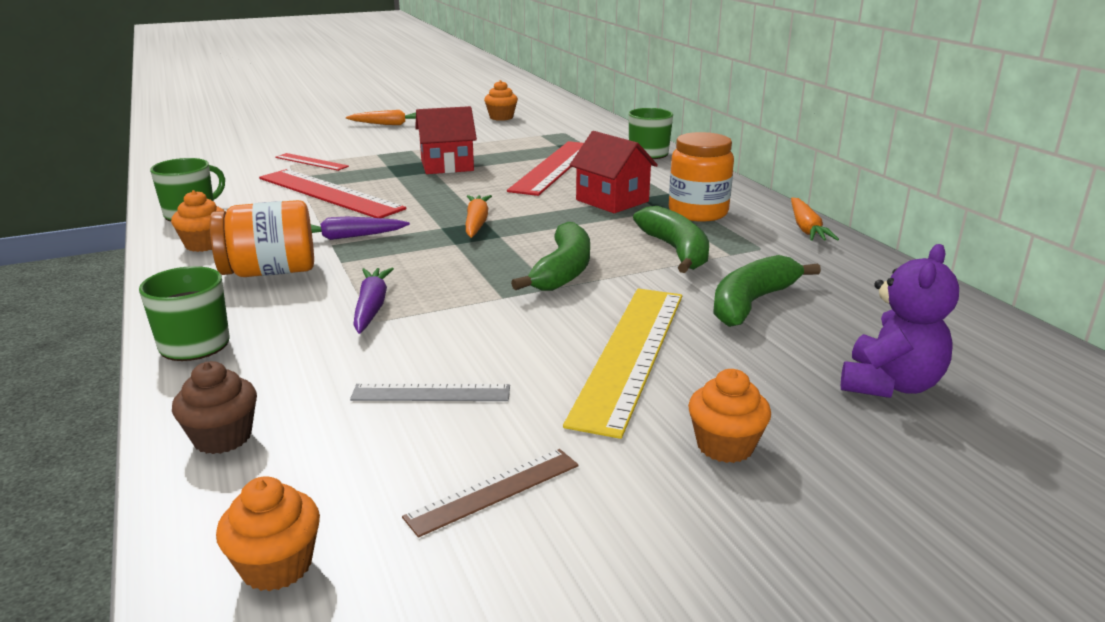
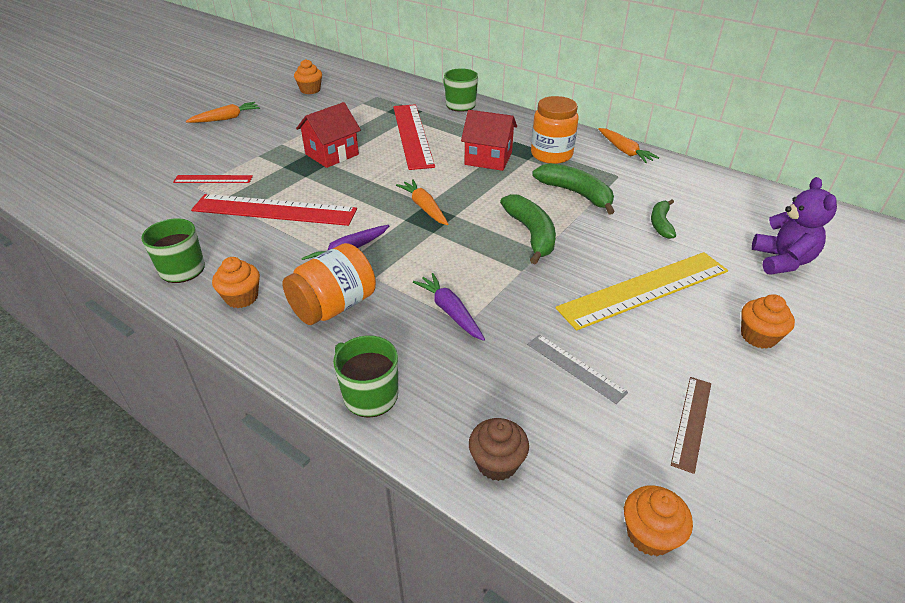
camera: 30 degrees left, 15 degrees up
grey ruler [350,384,510,401] -> grey ruler turned 75 degrees clockwise [527,334,628,404]
yellow ruler [563,288,682,439] -> yellow ruler turned 75 degrees clockwise [556,252,728,331]
green banana [713,255,821,327] -> green banana [651,199,676,239], size x0.61

